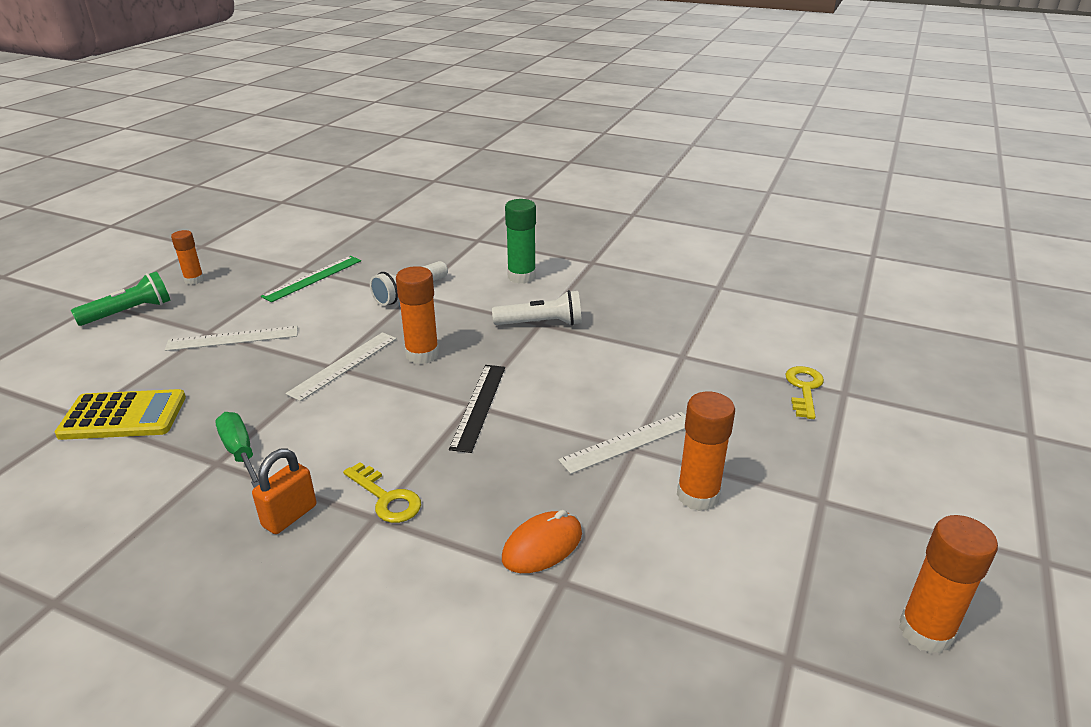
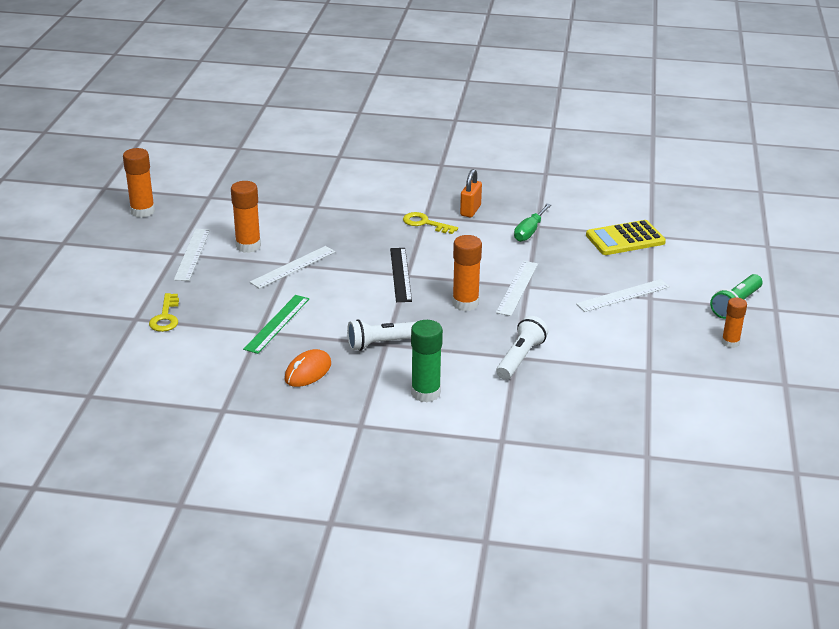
camera: 165 degrees right, 0 degrees up
green screwdriver [215,412,259,488] -> green screwdriver turned 75 degrees clockwise [514,204,551,242]
green ruler [261,256,361,302] -> green ruler moved to [243,295,309,354]
orange mouse [502,510,582,573] -> orange mouse moved to [284,349,331,387]
none -> white ruler [174,229,210,281]

